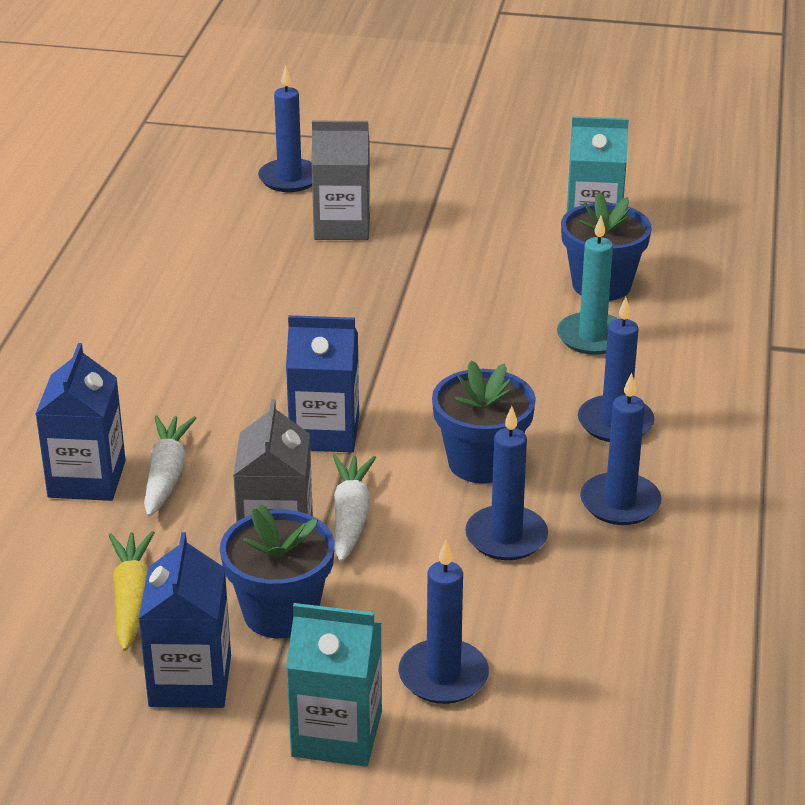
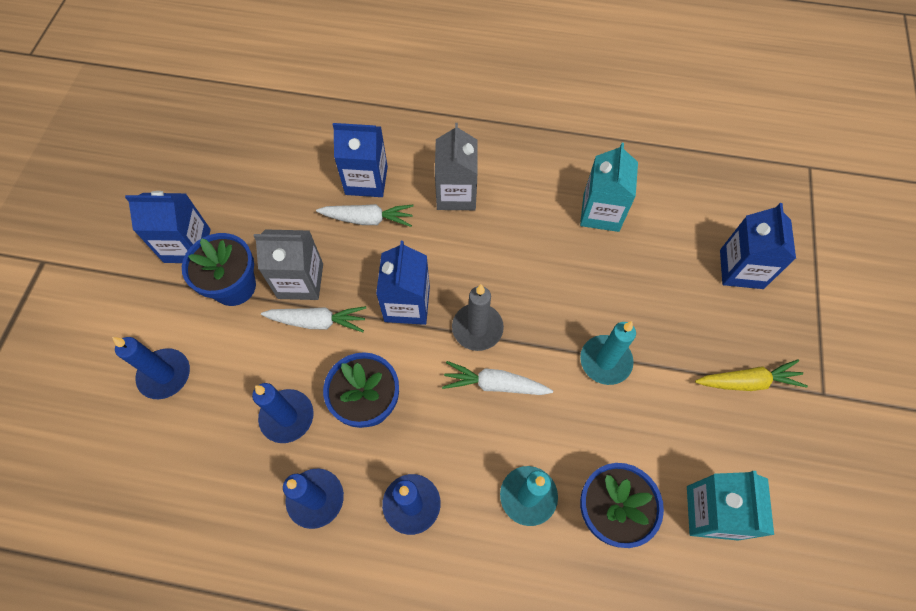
camera: 90 degrees right, 30 degrees up
yellow carrot [109,531,155,651] -> yellow carrot moved to [695,359,808,391]
blue candle [258,66,312,192] -> blue carton [720,203,796,289]
turquoise carton [286,603,382,767] -> turquoise carton moved to [580,143,638,232]
grey carton [311,121,370,240] -> grey carton moved to [435,123,477,210]
none -> white carrot [442,361,553,395]
none -> grey candle [452,284,504,351]
none -> turquoise candle [580,321,636,385]

